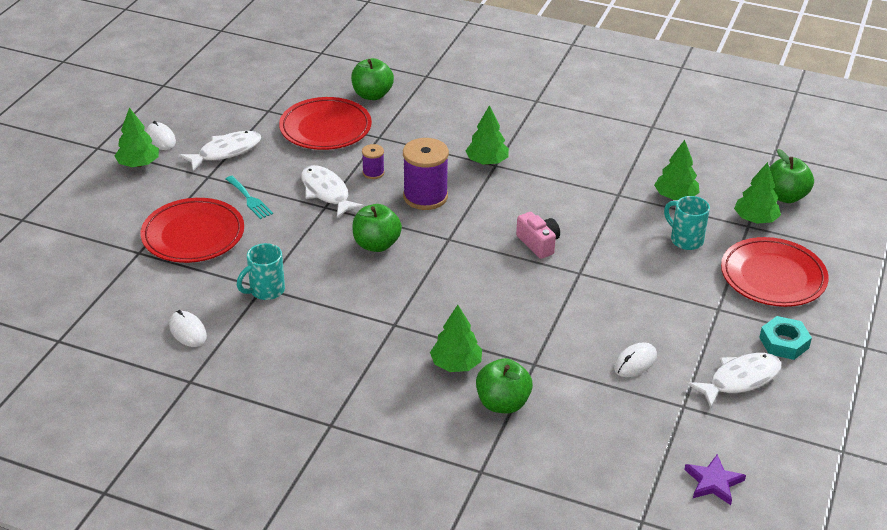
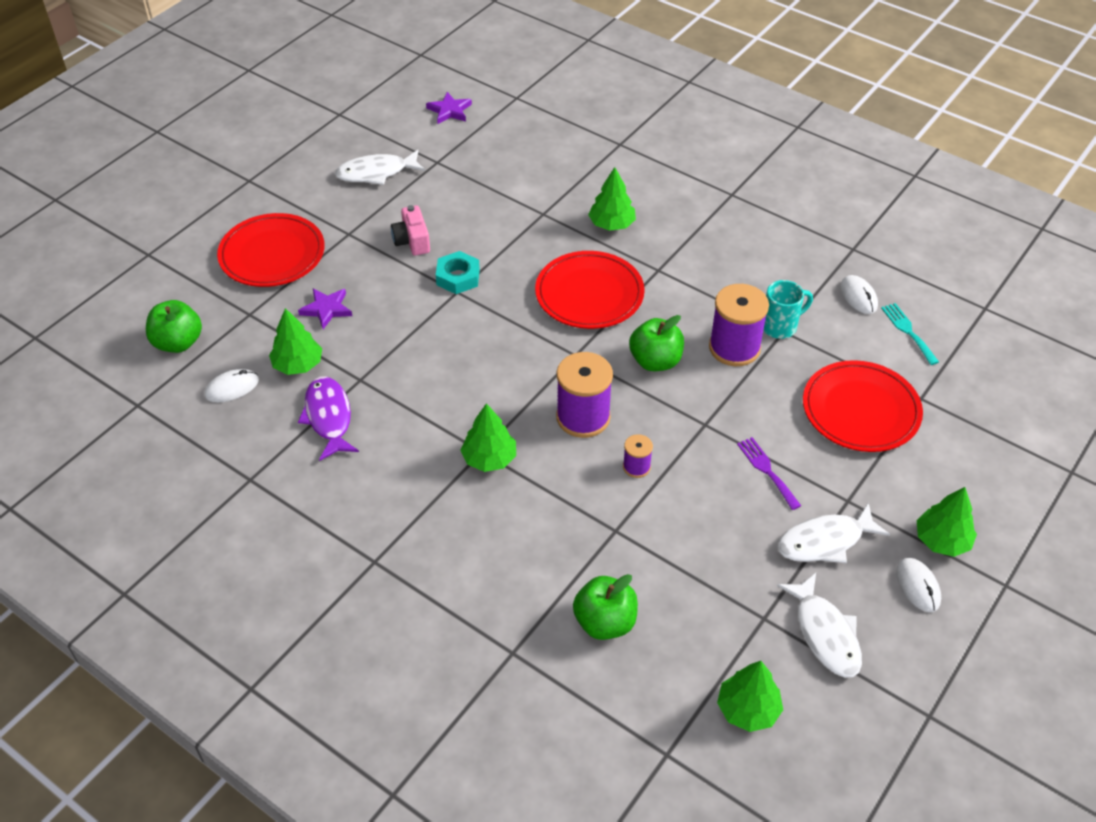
camera: 165 degrees left, 10 degrees up
turquoise fork [226,176,273,219] -> turquoise fork moved to [881,303,939,365]
red plate [279,97,372,150] -> red plate moved to [535,251,645,329]
white fish [301,165,365,218] -> white fish moved to [777,573,862,678]
green apple [476,358,533,413] -> none
pink camera [516,212,560,259] -> pink camera moved to [391,205,430,256]
white mouse [614,342,657,377] -> white mouse moved to [204,369,259,402]
turquoise mug [664,196,710,250] -> purple star [298,288,352,329]
green tree [734,162,781,224] -> green tree moved to [717,661,783,732]
turquoise nut [759,316,812,360] -> turquoise nut moved to [436,251,480,294]
none -> purple fish [298,376,359,461]
none -> purple spool [709,284,769,366]
none -> purple fork [737,437,801,510]

